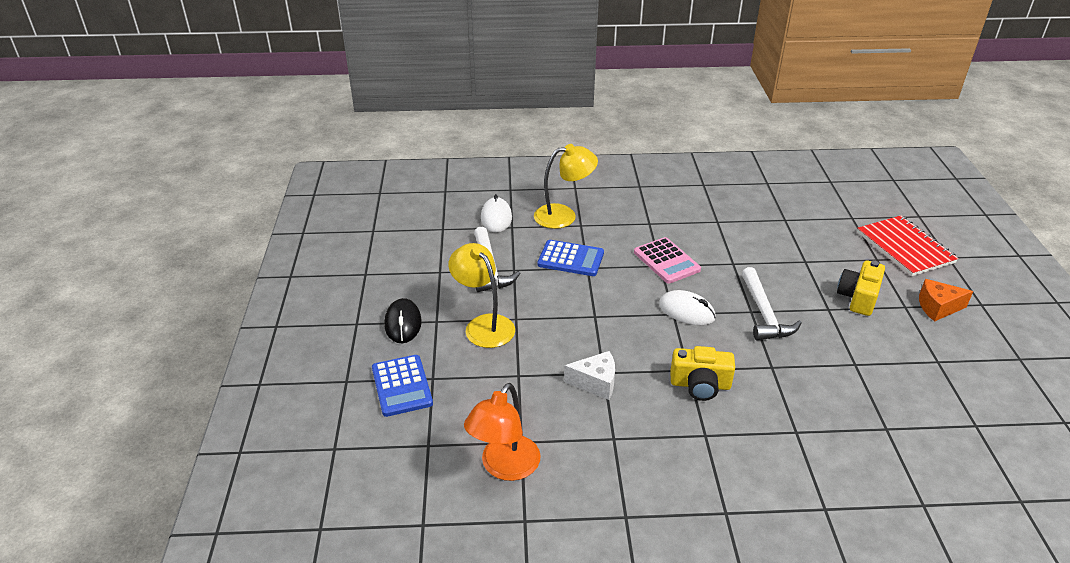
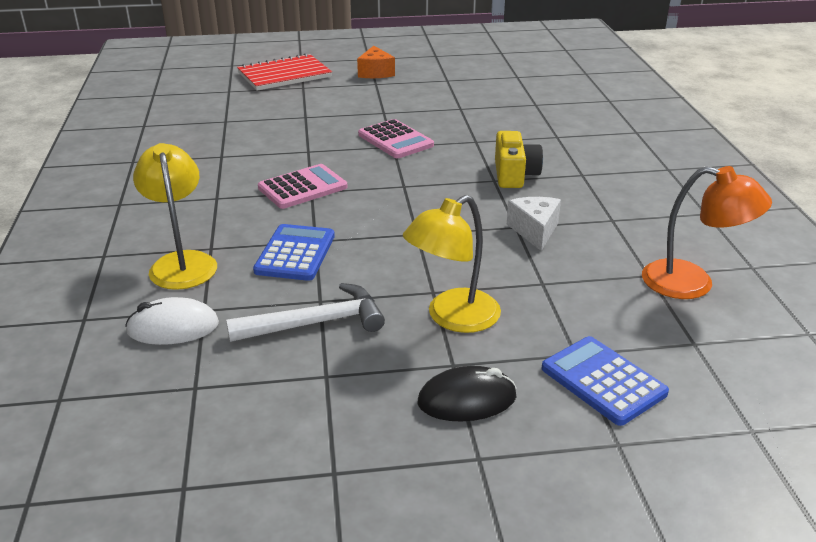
camera: 95 degrees left, 5 degrees down
blue calculator [372,355,433,417] -> blue calculator turned 105 degrees counterclockwise [541,336,669,426]
white mouse [659,290,716,325] -> none
white hammer [742,267,802,340] -> pink calculator [358,119,434,158]
yellow camera [837,260,885,316] -> none

